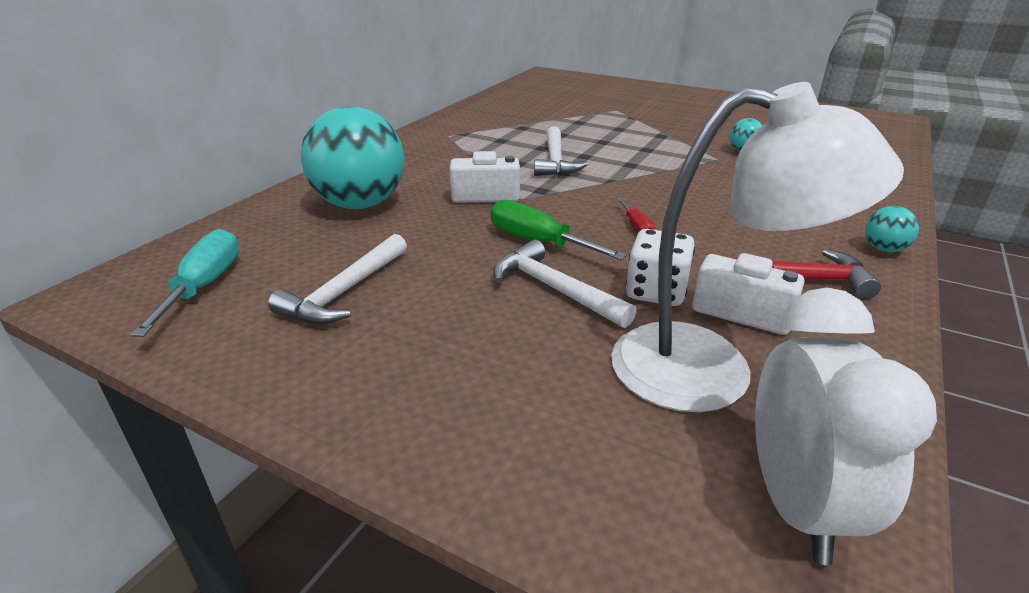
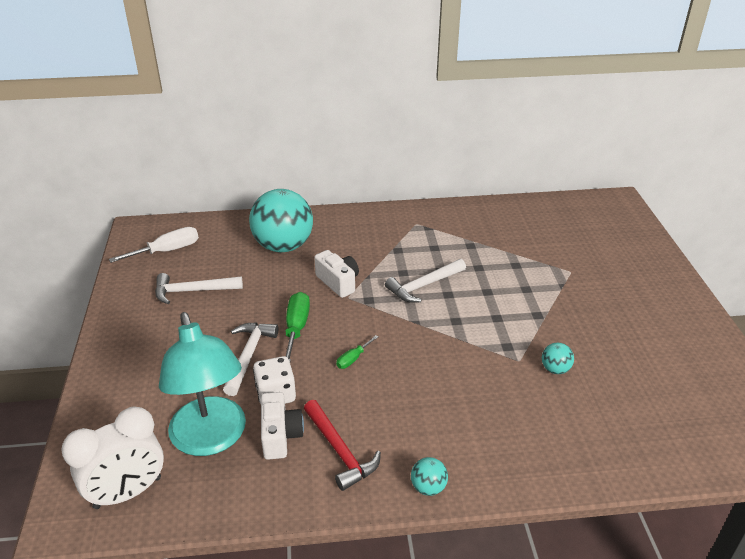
camera: 55 degrees right, 5 degrees up
turquoise screwdriver [130,229,239,337] -> white screwdriver [109,227,199,263]
white lamp [611,82,904,412] -> turquoise lamp [159,312,246,456]
red screwdriver [617,198,655,233] -> green screwdriver [336,335,378,369]

